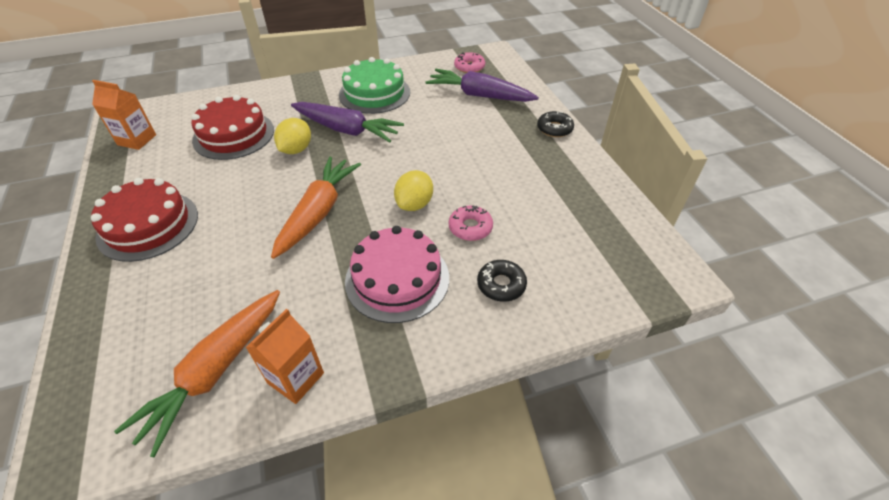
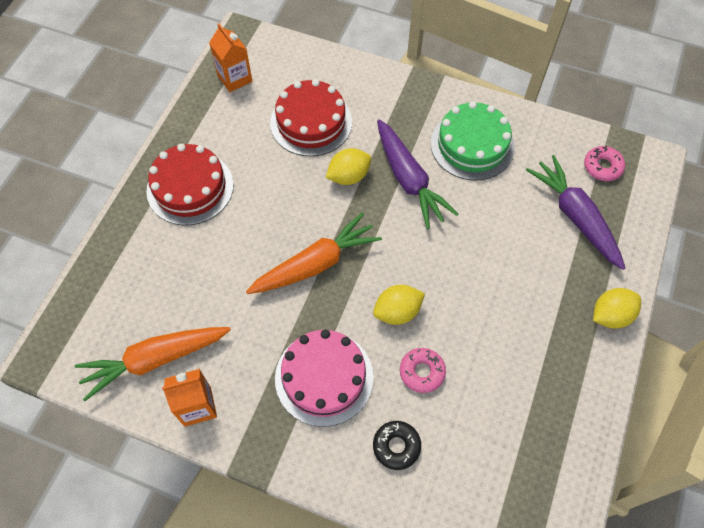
camera: 40 degrees right, 15 degrees up
black donut [537,111,574,137] -> yellow lemon [593,288,641,329]

